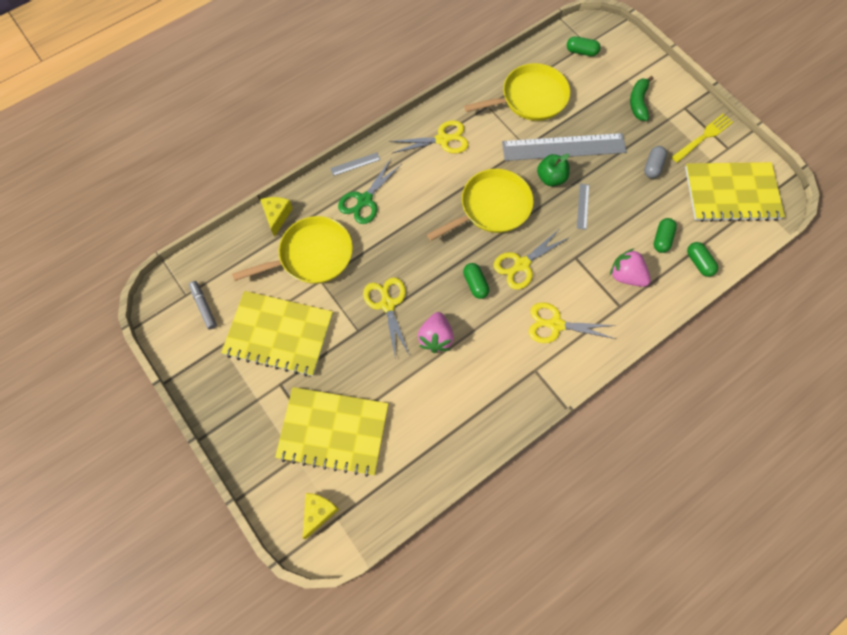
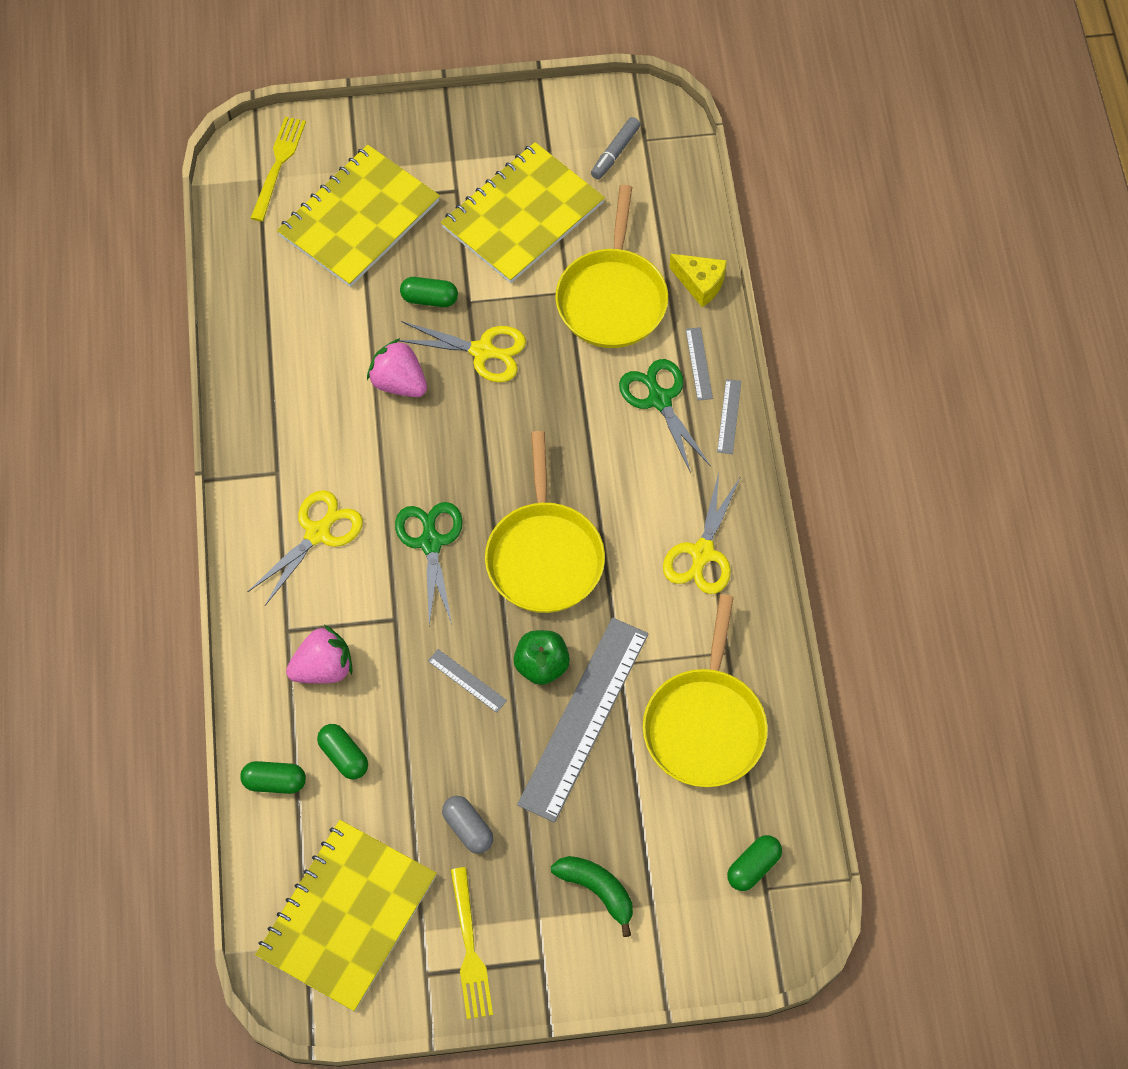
camera: 120 degrees right, 5 degrees down
grey marker [189,281,217,330] -> grey marker turned 120 degrees clockwise [591,117,641,179]
yellow cheese [303,493,339,539] -> yellow fork [251,117,306,222]
green capsule [463,263,489,299] -> green capsule moved to [400,277,458,307]
yellow scissors [493,230,570,290] -> green scissors [395,502,463,625]
none -> grey ruler [686,327,713,401]

